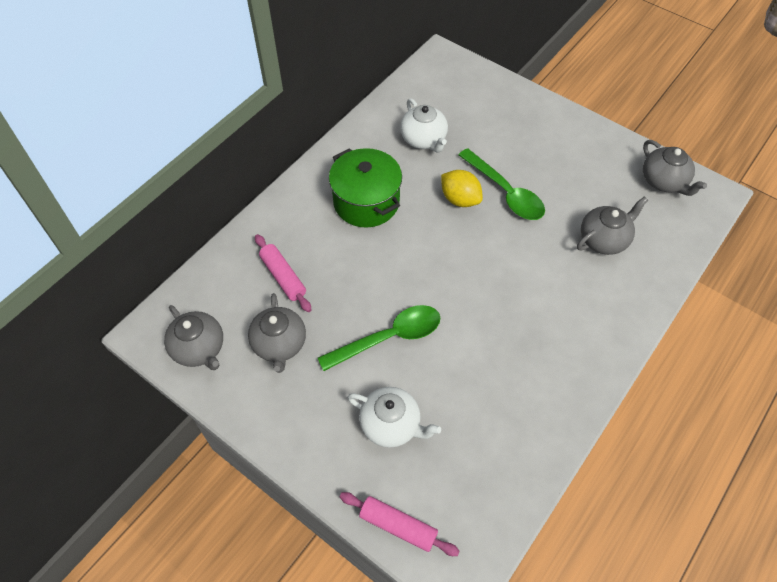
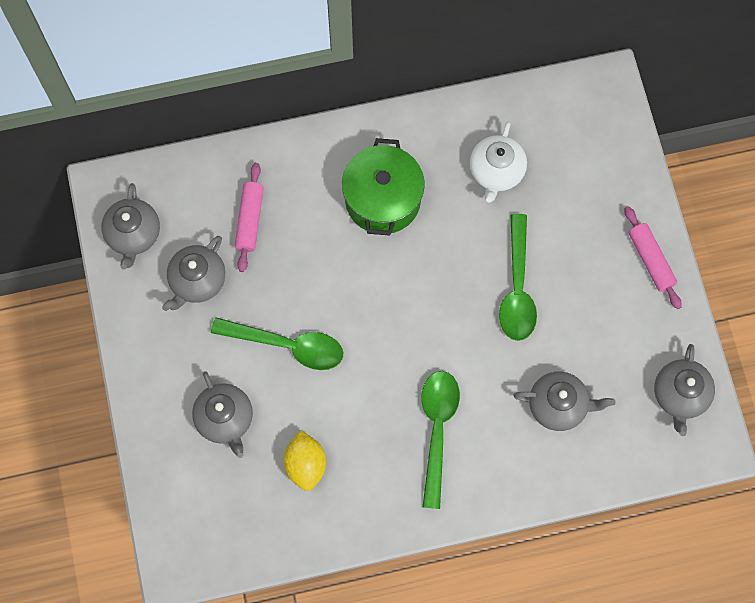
camera: 40 degrees right, 15 degrees up
pink rolling pin [340,492,460,556] -> pink rolling pin moved to [625,206,682,309]
white teapot [347,387,441,448] -> grey teapot [192,371,253,458]
yellow lemon [441,170,483,207] -> yellow lemon moved to [283,430,326,491]
none -> green spoon [421,371,460,509]

